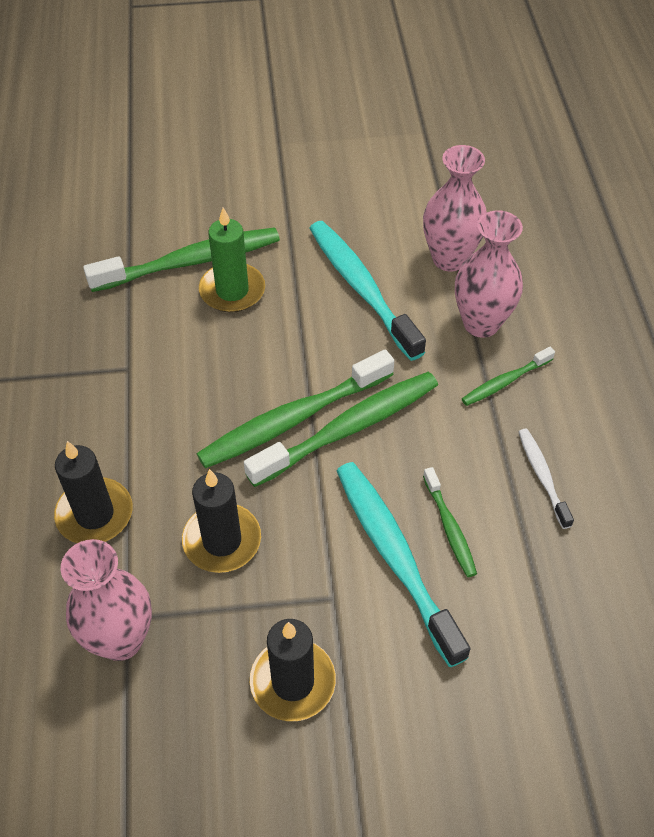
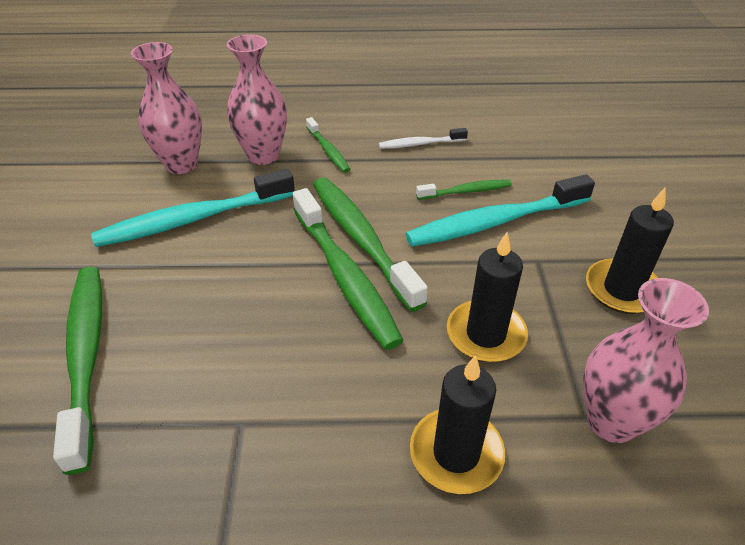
camera: 85 degrees left, 10 degrees down
green candle [199,207,265,313] -> none

